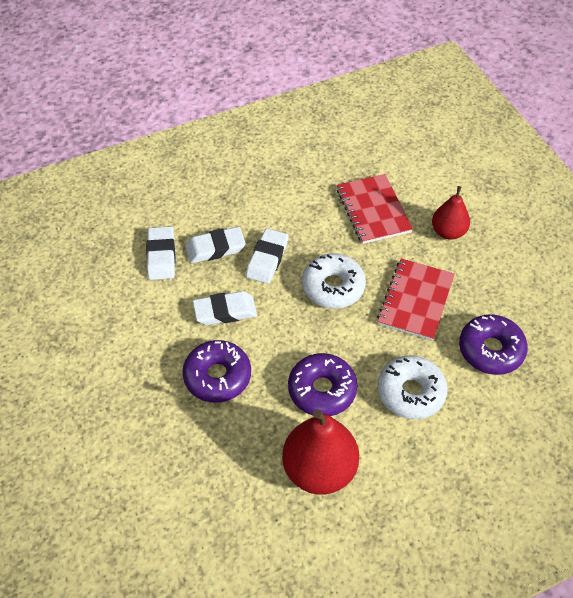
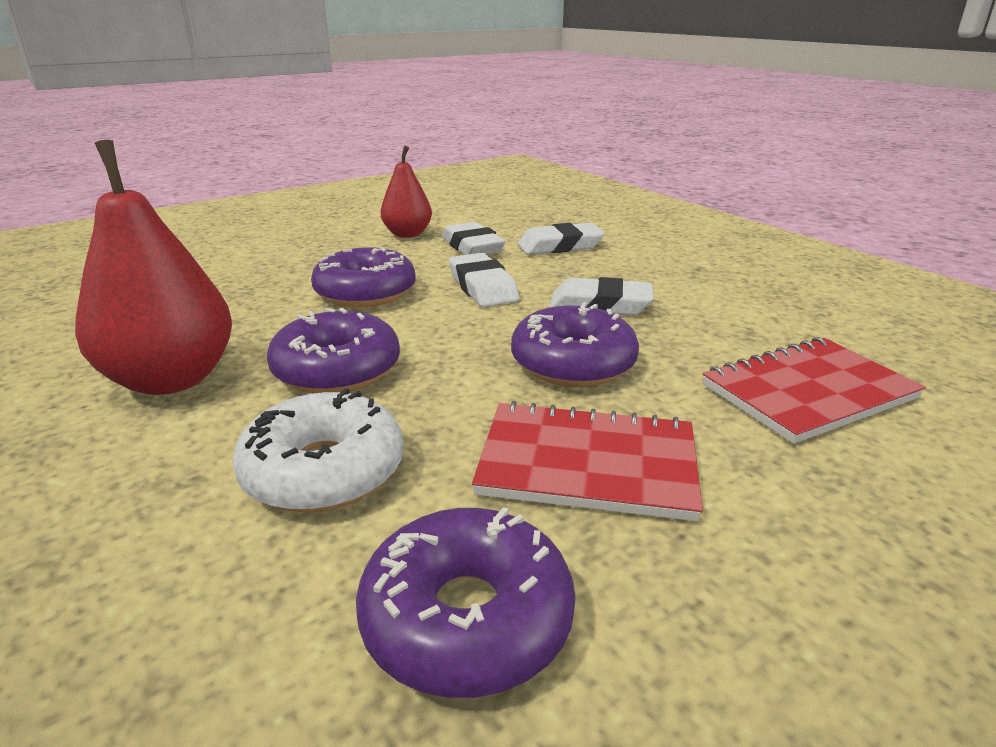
camera: 80 degrees right, 25 degrees down
white eraser [185,227,246,263] -> white eraser moved to [442,222,506,255]
white donut [302,254,366,308] -> purple donut [511,302,639,387]
red pear [432,186,470,240] -> red pear moved to [381,146,432,238]

